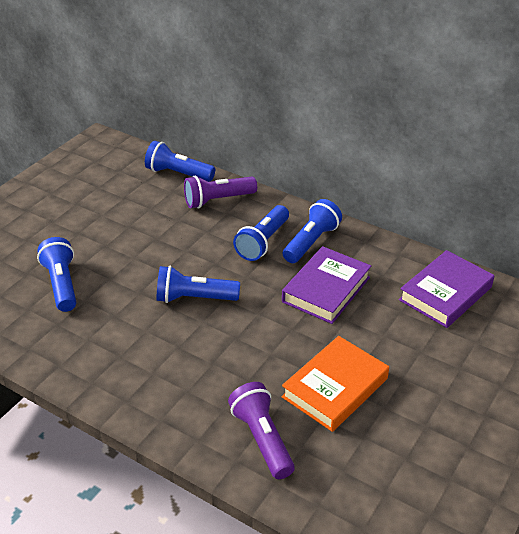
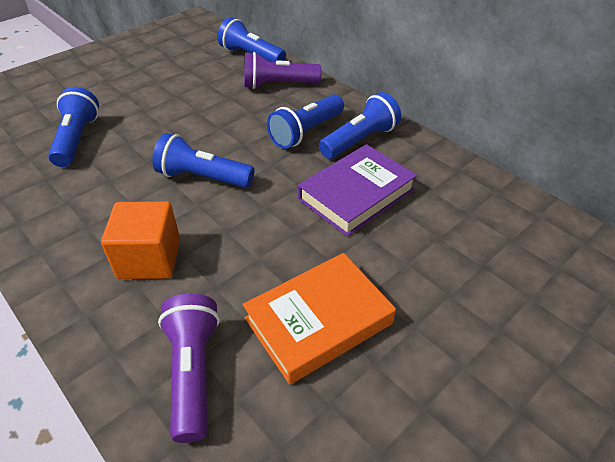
camera: 15 degrees right, 5 degrees up
purple book [399,250,494,328] -> none
none -> orange cube [101,201,180,279]

